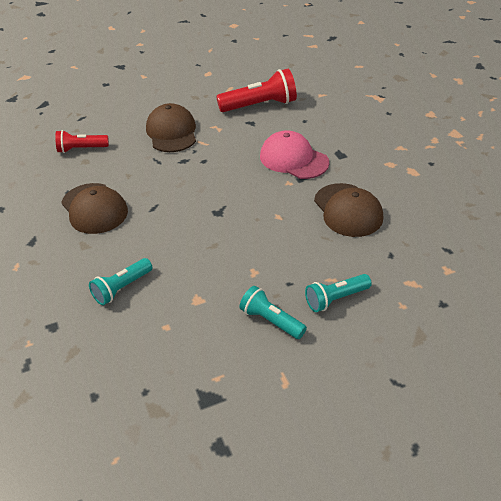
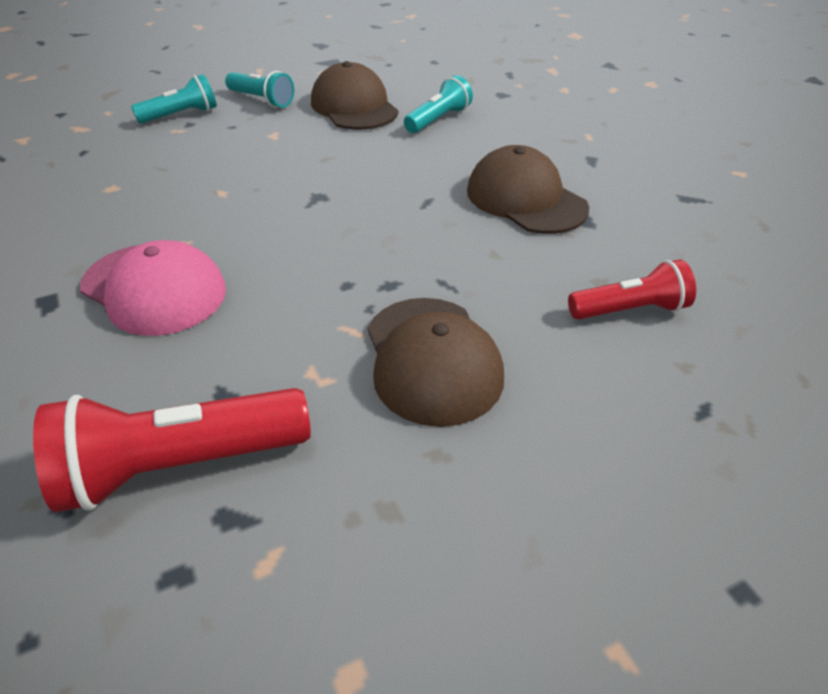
camera: 175 degrees right, 0 degrees up
brown cap [314,183,383,237] -> brown cap moved to [311,61,399,130]

